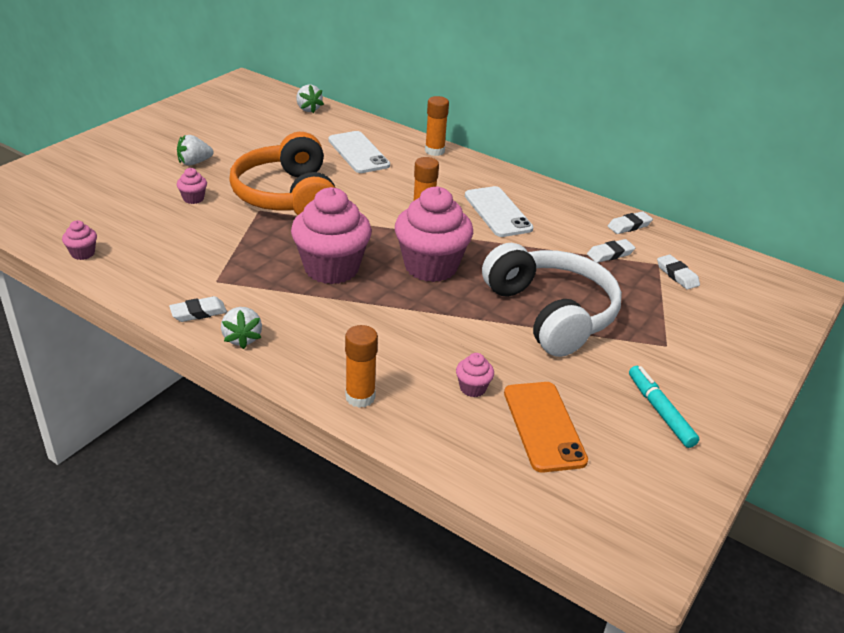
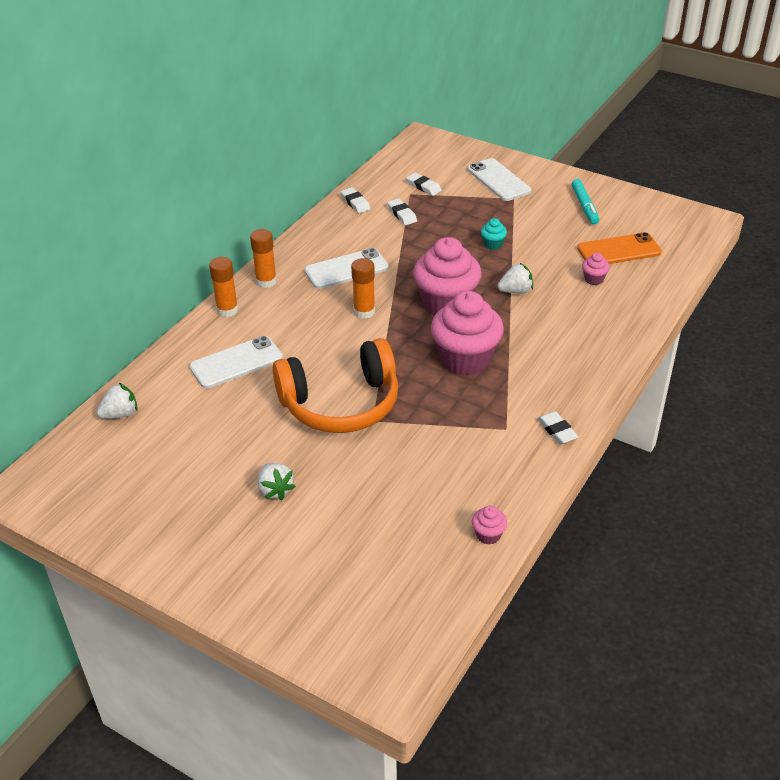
camera: 90 degrees left, 5 degrees up
pink cupcake [177,168,207,204] -> none
white strawberry [221,307,262,349] -> white strawberry moved to [498,263,533,294]
orange glue stick [345,325,378,408] -> orange glue stick moved to [250,229,277,288]
white headphones [482,243,622,357] -> turquoise cupcake [481,218,507,250]
turquoise marker [629,366,699,448] -> turquoise marker turned 75 degrees counterclockwise [571,179,599,224]
white eraser [657,255,700,290] -> white eraser turned 75 degrees clockwise [406,173,442,196]
none -> white phone [467,158,531,201]

